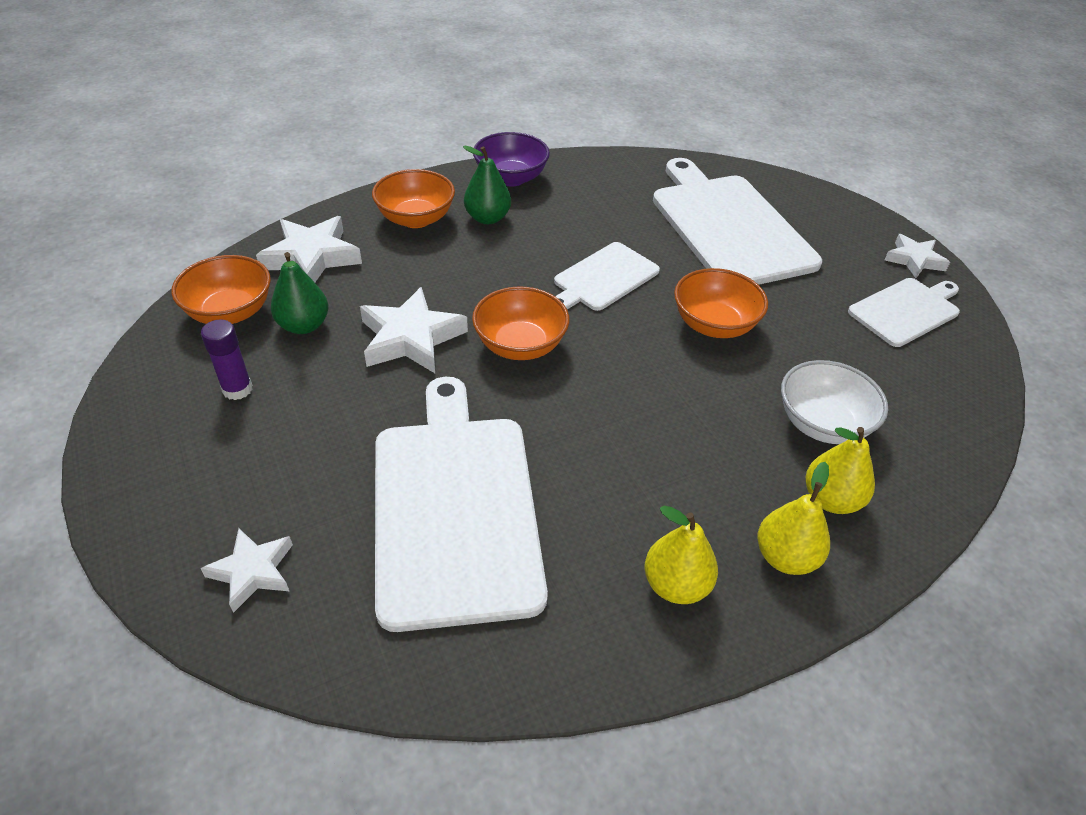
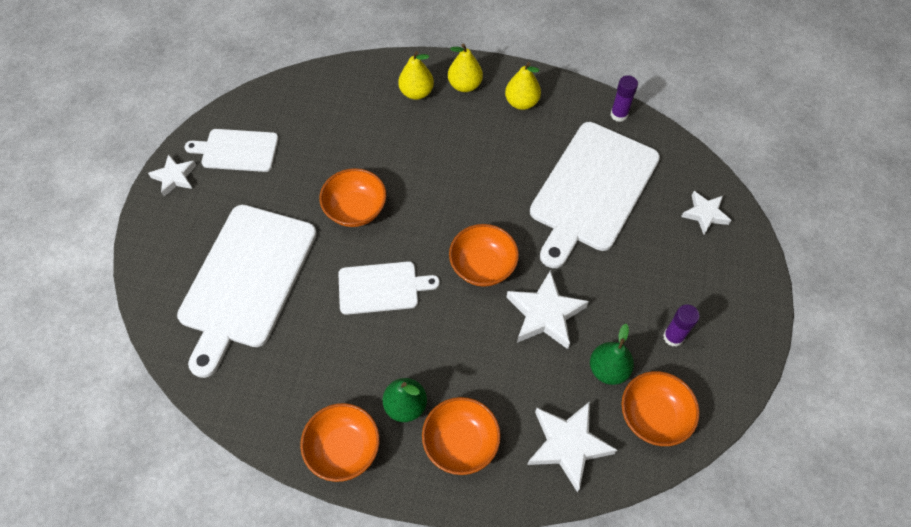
camera: 140 degrees left, 15 degrees up
purple bowl [473,132,550,187] -> orange bowl [300,403,380,482]
white bowl [781,360,888,444] -> none
none -> purple glue stick [611,75,638,122]

